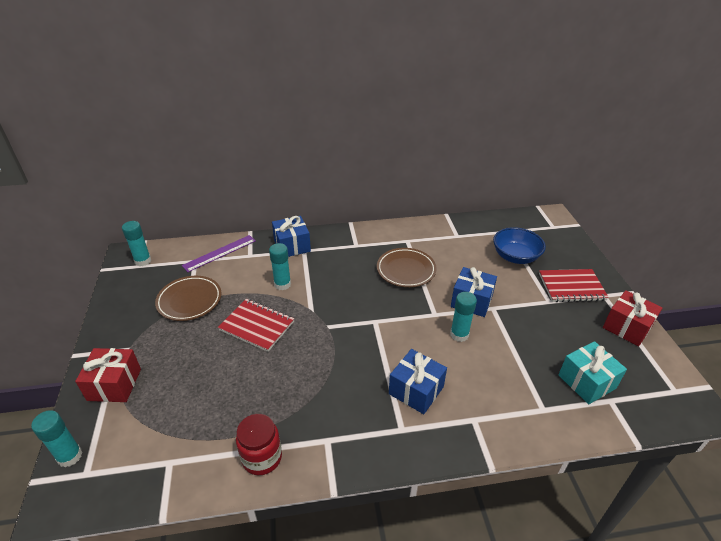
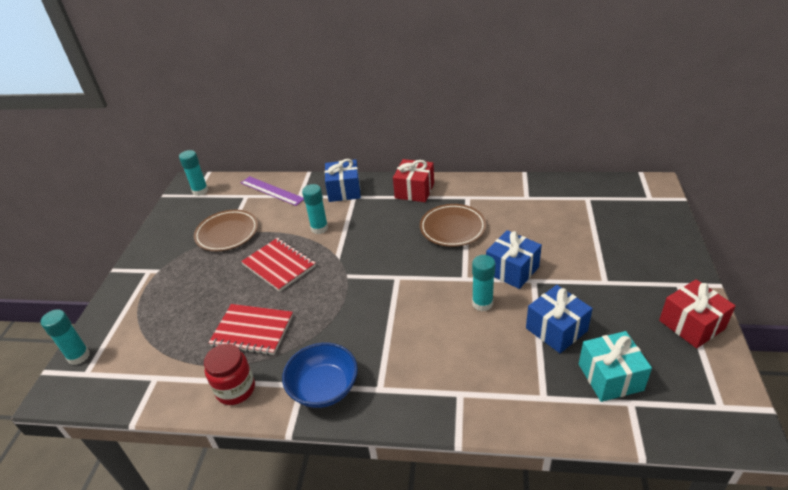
camera: 20 degrees right, 0 degrees up
red gift [75,348,141,402] -> red gift moved to [393,159,434,202]
purple ruler [182,235,256,272] -> purple ruler turned 60 degrees clockwise [241,176,304,206]
blue gift [389,349,447,414] -> blue gift moved to [526,285,593,353]
blue bowl [493,227,546,264] -> blue bowl moved to [282,342,358,408]
red notebook [539,269,609,302] -> red notebook moved to [208,304,293,355]

